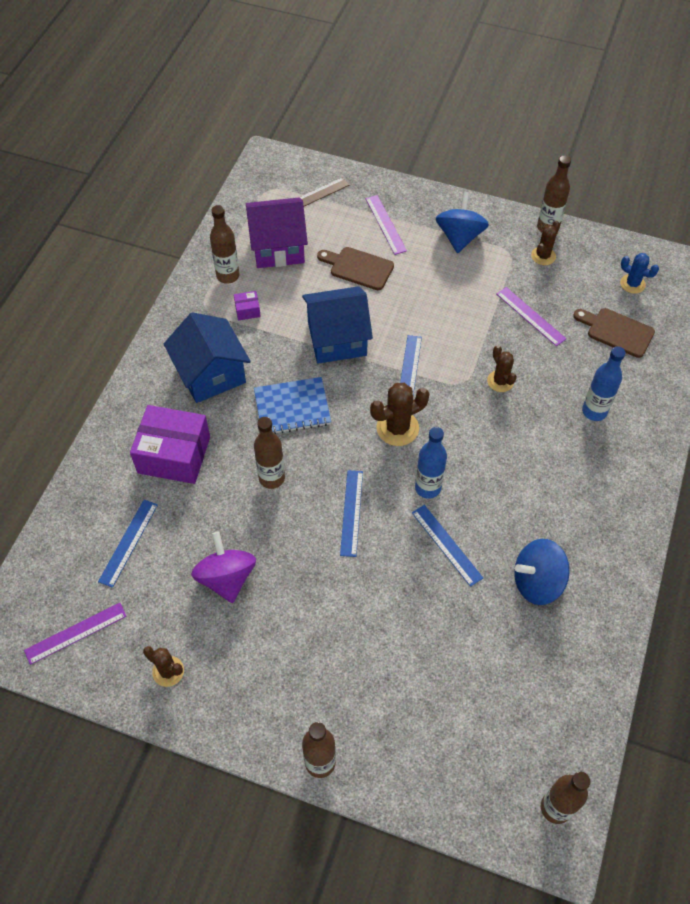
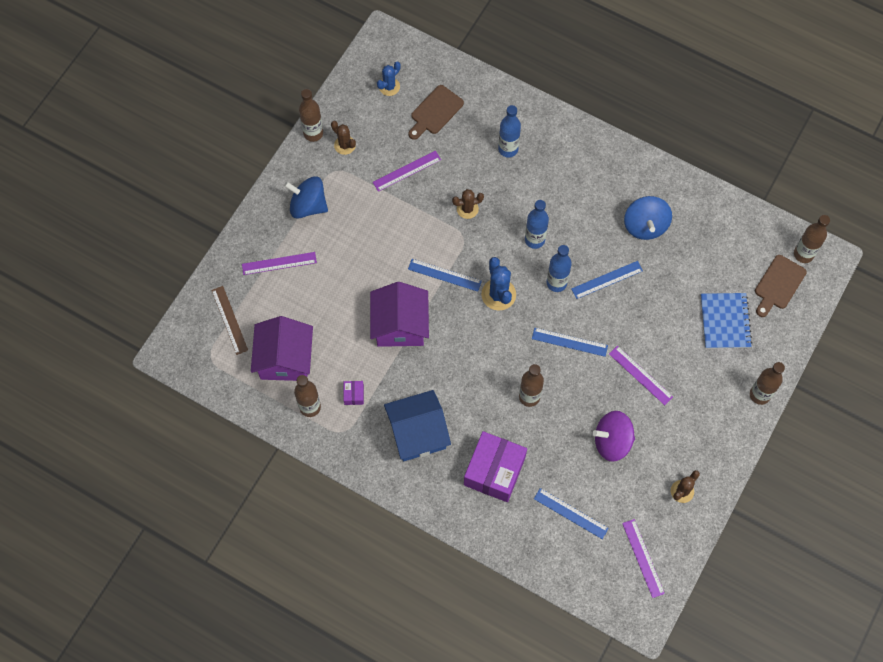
camera: 80 degrees left, 10 degrees up
blue notebook [254,377,331,434] -> blue notebook moved to [701,293,752,349]
blue house [302,286,373,364] -> purple house [370,282,429,347]
brown cutting board [317,247,394,290] -> brown cutting board moved to [755,255,807,317]
brown cactus [370,383,429,446] -> blue cactus [481,257,516,311]
none -> blue bottle [525,200,549,249]
none -> purple ruler [609,346,673,405]

